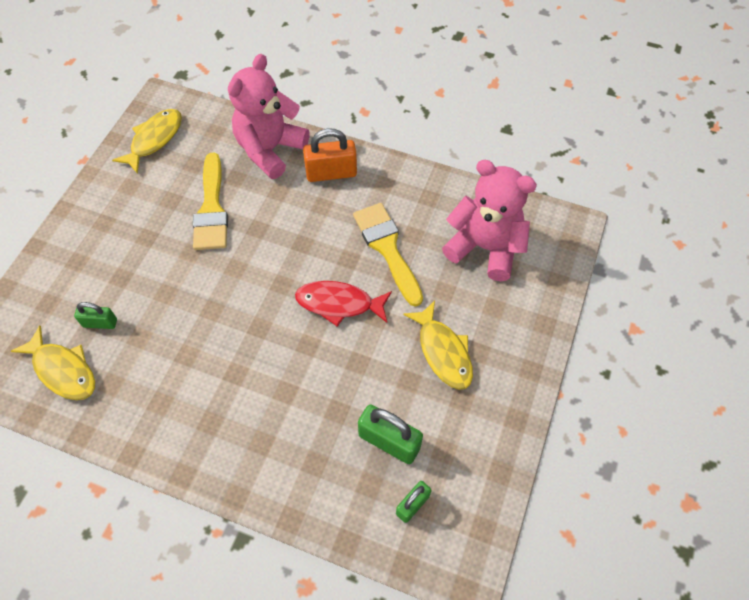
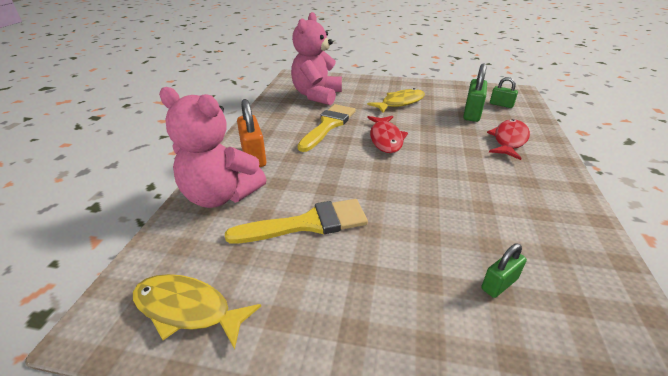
camera: 100 degrees left, 25 degrees down
yellow fish [11,326,95,400] -> none
green padlock [74,302,117,329] -> green padlock turned 60 degrees clockwise [481,244,527,298]
yellow brush [353,203,423,307] -> yellow brush turned 150 degrees clockwise [297,104,356,152]
none -> red fish [487,119,530,160]

